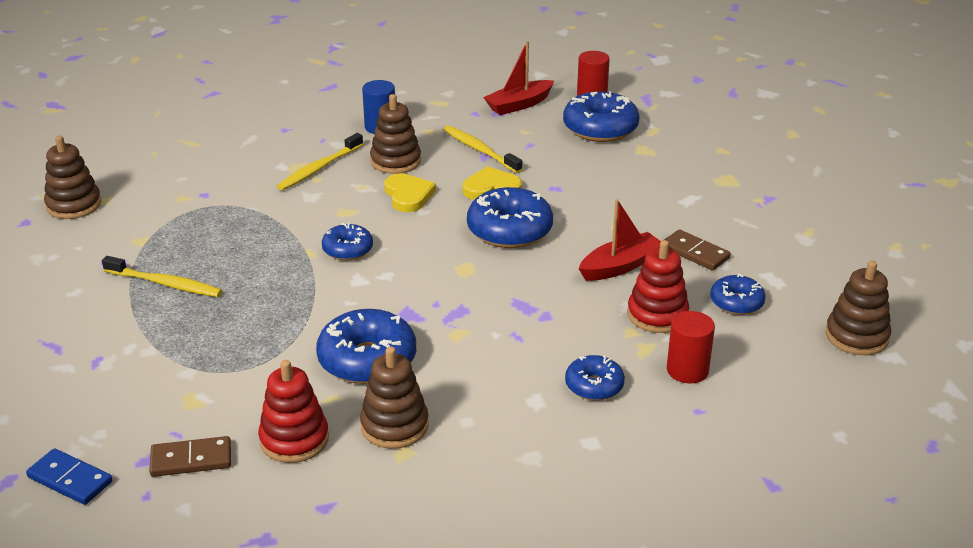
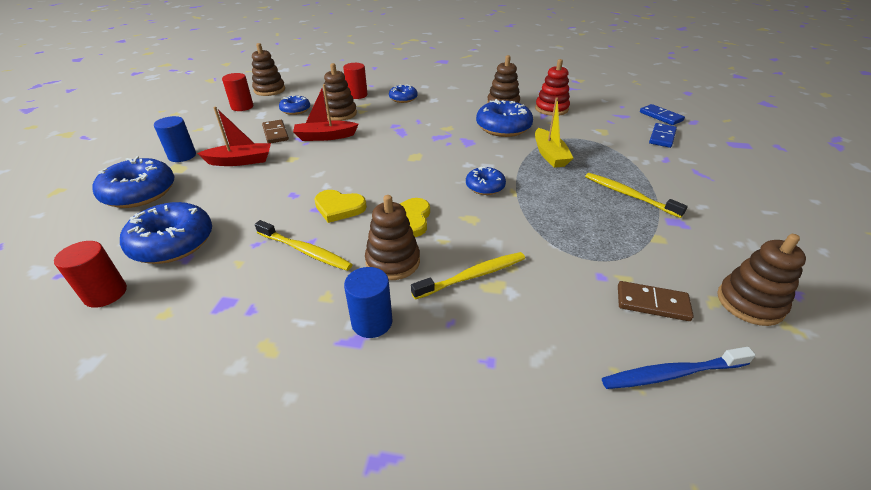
camera: 155 degrees left, 5 degrees up
brown domino [149,436,231,477] -> brown domino moved to [618,281,694,321]
yellow toothbrush [443,125,522,173] -> yellow toothbrush turned 45 degrees counterclockwise [255,220,353,271]
blue donut [467,187,553,248] -> blue donut moved to [92,156,174,208]
red boat [483,41,554,115] -> red boat moved to [197,107,271,166]
red stacking toy [627,240,689,333] -> brown stacking toy [323,63,357,121]
none -> blue cylinder [154,116,196,162]
none -> red cylinder [222,73,253,111]
none -> yellow boat [535,97,573,168]
none -> blue toothbrush [602,347,756,389]
none -> blue domino [649,123,677,148]

